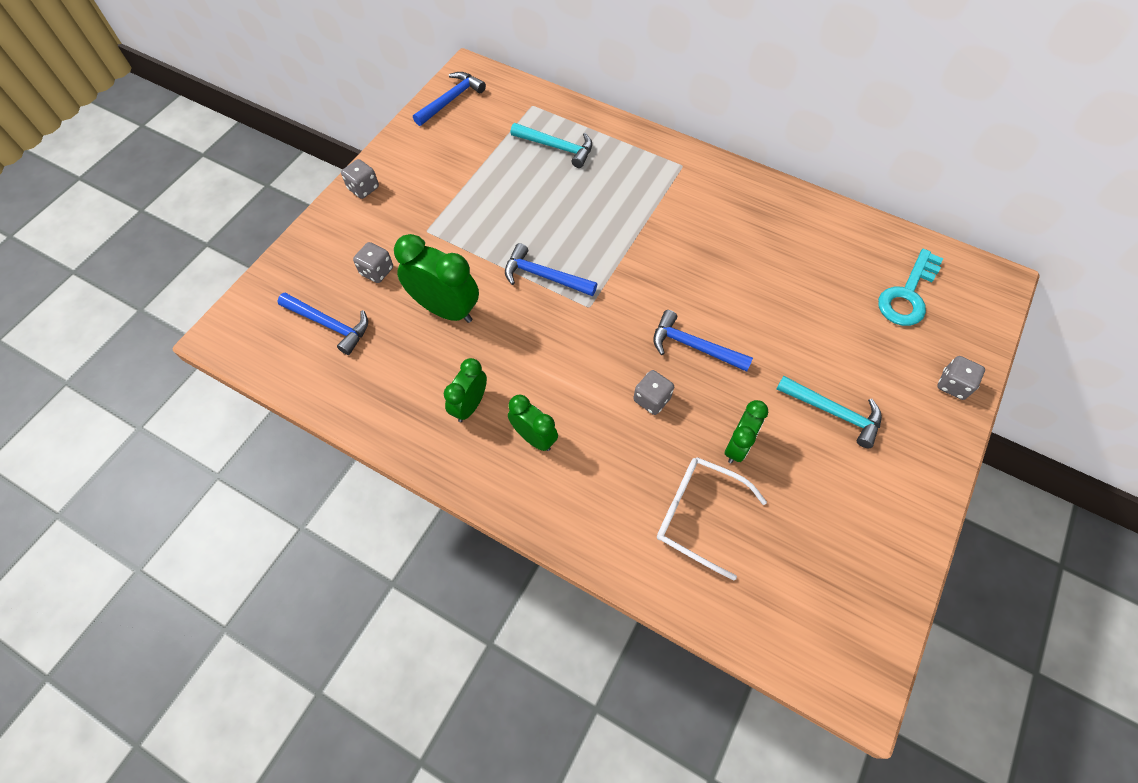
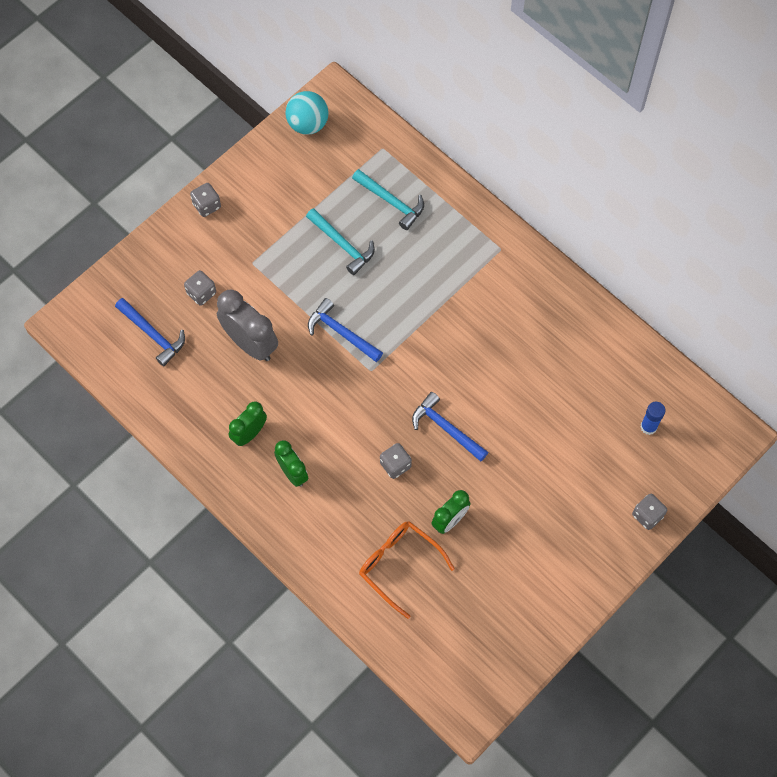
camera: 15 degrees right, 5 degrees up
green clock [394,234,479,323] -> grey clock [217,289,278,361]
blue hammer [413,72,486,126] -> turquoise ball [286,91,328,135]
white glasses [657,457,767,580] -> orange glasses [359,521,455,619]
turquoise hammer [777,376,882,448] -> turquoise hammer moved to [306,208,375,275]
turquoise key [878,249,943,326] -> blue glue stick [640,402,666,435]

